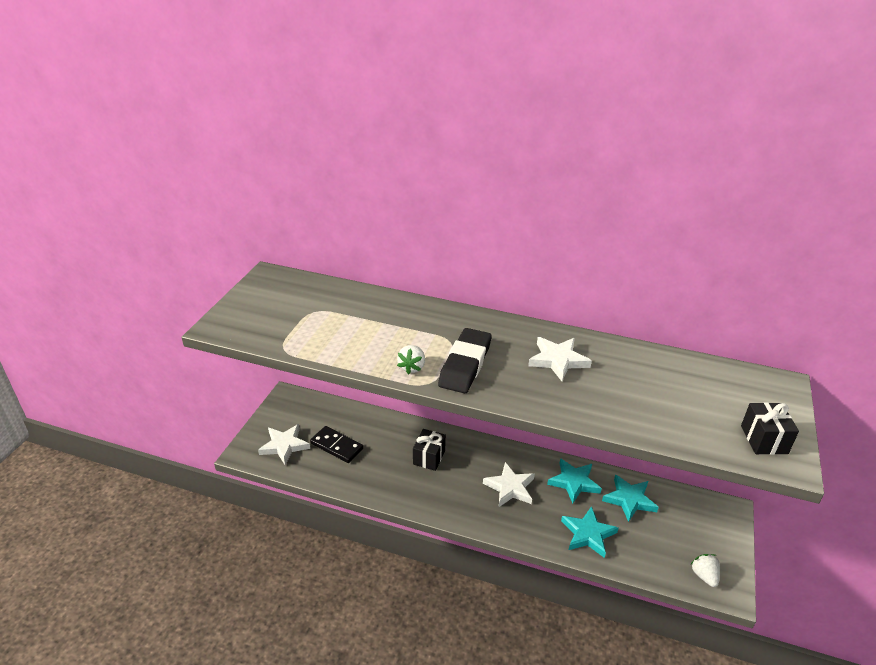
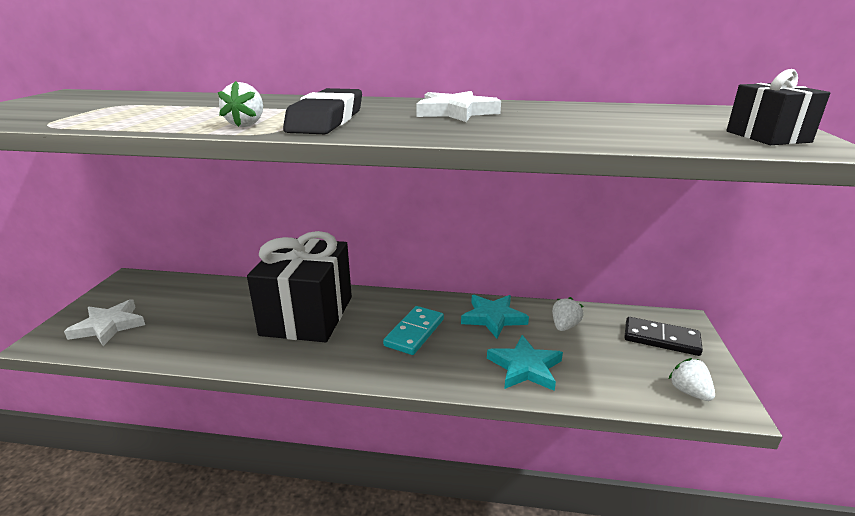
camera: 10 degrees left, 10 degrees down
black domino [310,426,363,463] -> black domino moved to [624,317,703,356]
black gift [413,429,446,471] -> black gift [247,231,352,342], size x2.18
white star [483,462,535,507] -> turquoise domino [383,306,444,355]
turquoise star [602,474,659,522] -> white strawberry [552,297,584,331]

